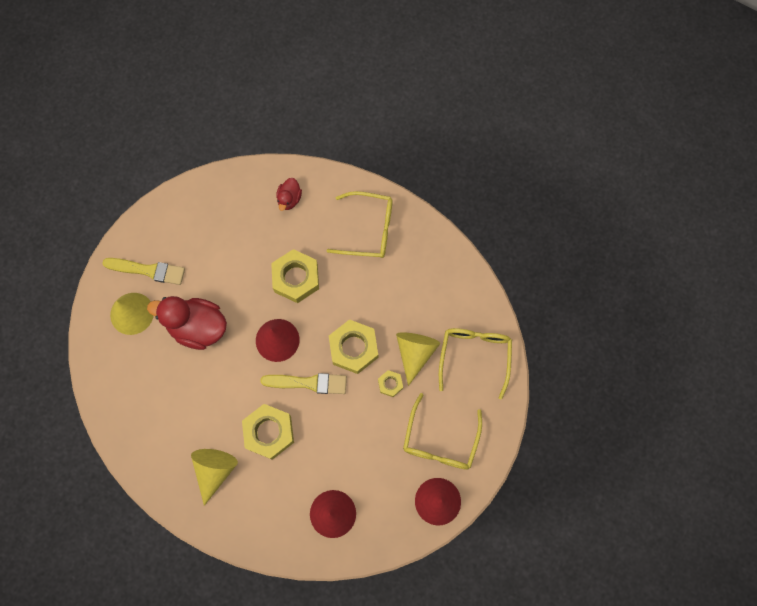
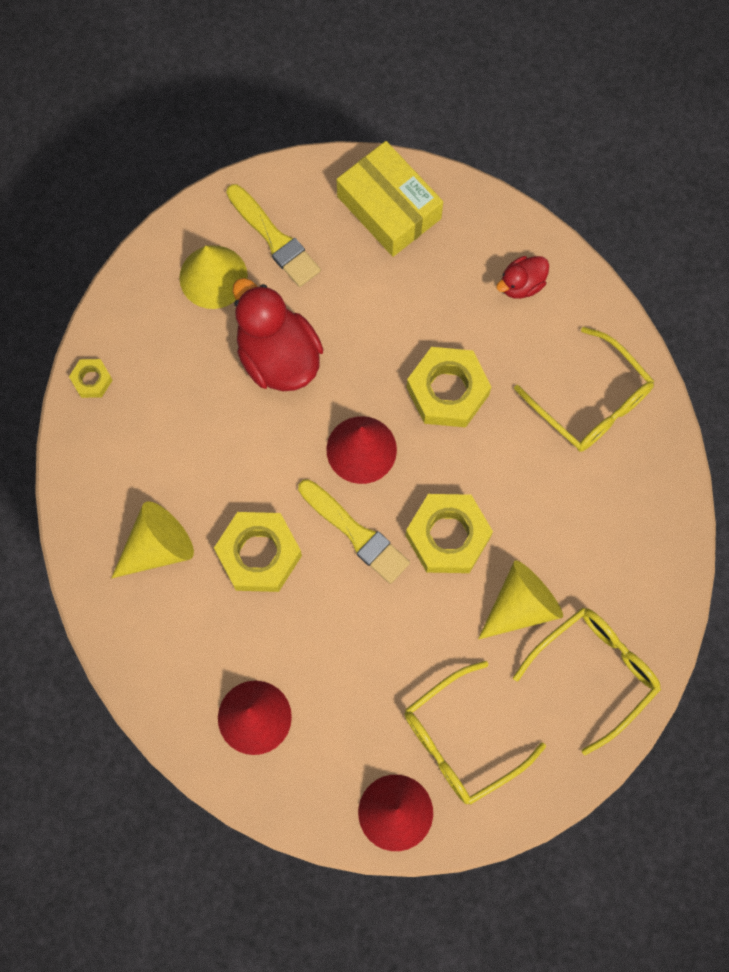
camera: 40 degrees right, 0 degrees up
yellow nut [378,370,403,397] -> yellow nut moved to [69,359,113,398]
none -> yellow box [337,141,443,257]

